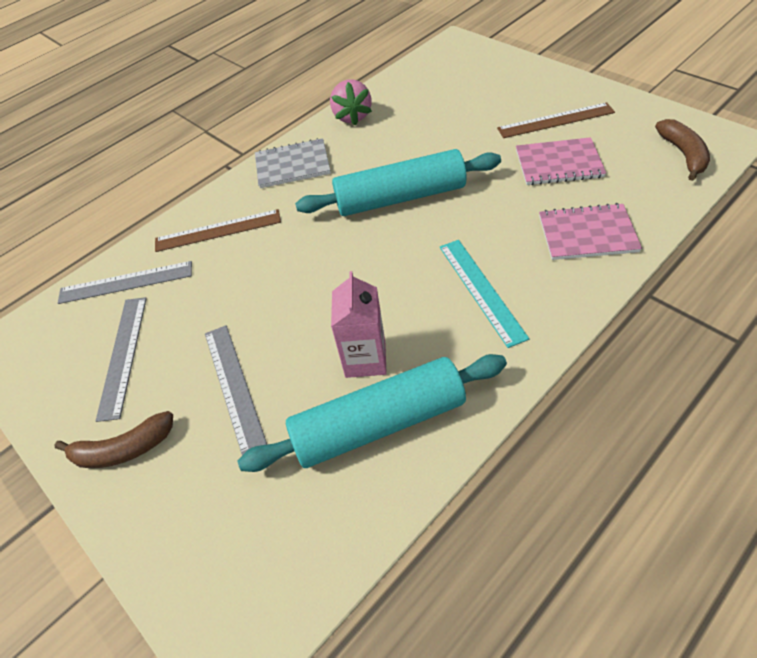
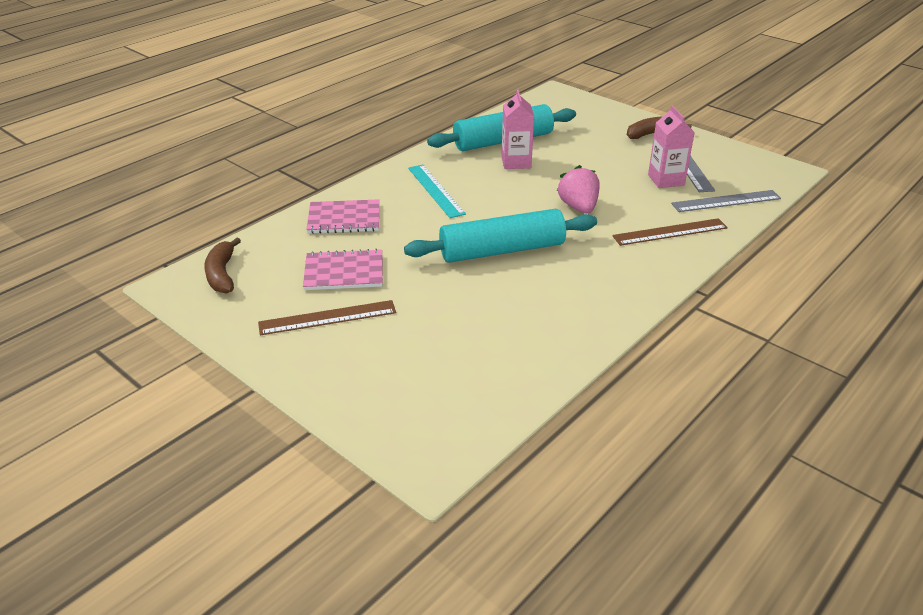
camera: 170 degrees right, 15 degrees down
grey ruler [205,325,267,455] -> none
grey notebook [255,138,331,188] -> none
pink strawberry [330,79,372,126] -> pink strawberry moved to [557,165,600,213]
none -> pink carton [648,105,695,188]

